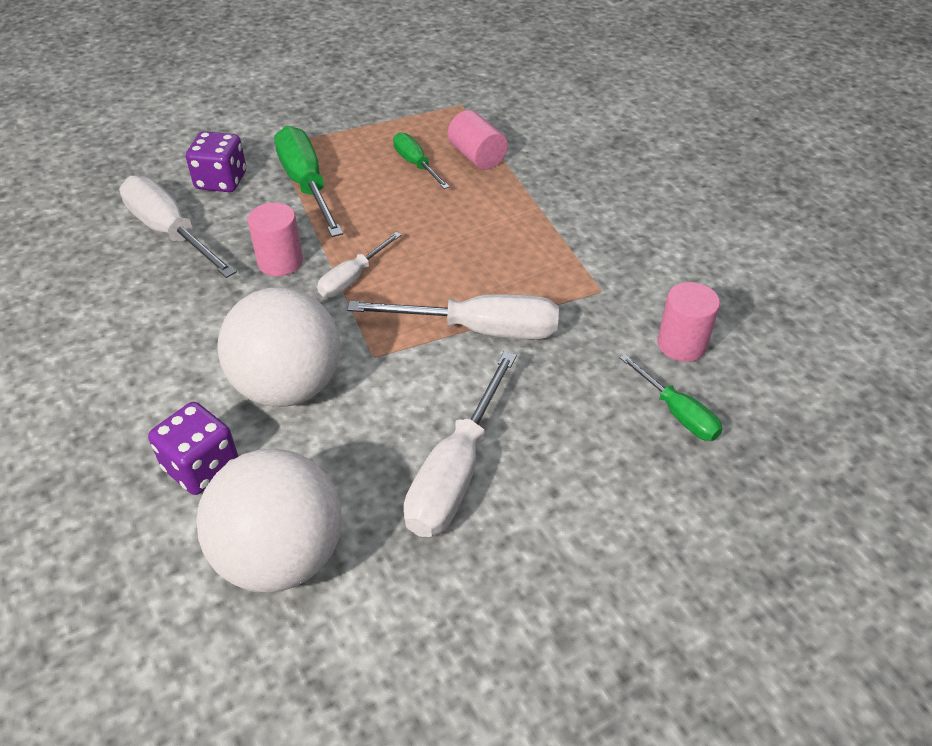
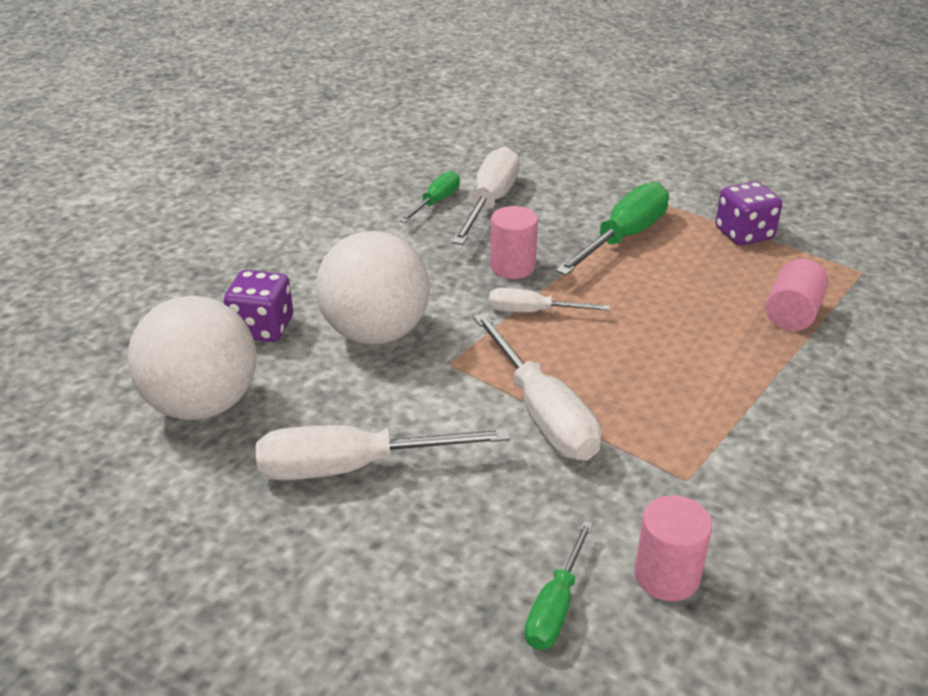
camera: 60 degrees right, 10 degrees down
purple dice [186,131,246,192] -> purple dice moved to [715,181,782,246]
green screwdriver [393,132,450,189] -> green screwdriver moved to [399,171,460,223]

